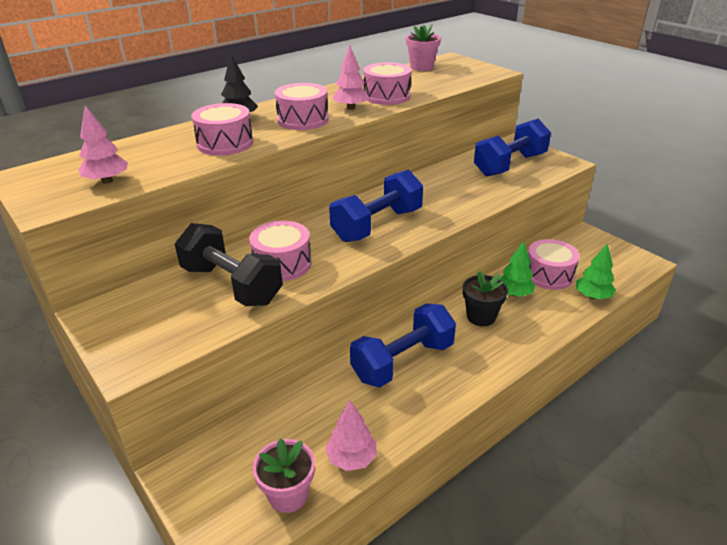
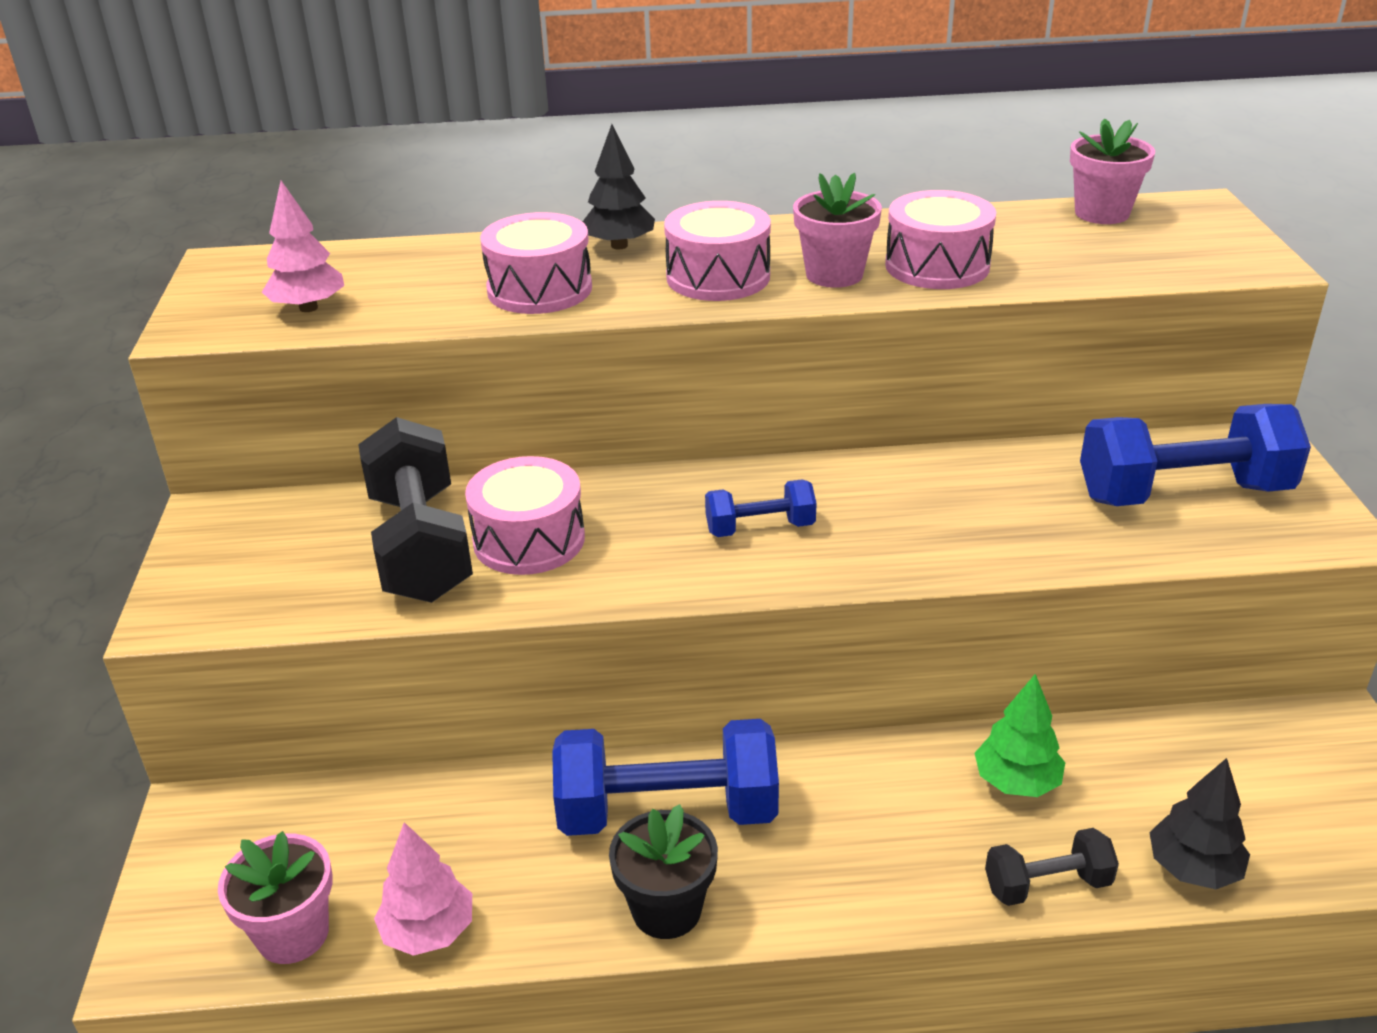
camera: 35 degrees right, 0 degrees up
blue dumbbell [329,169,423,242] -> blue dumbbell [705,479,817,537], size x0.52
pink tree [332,45,369,110] -> pink flower pot [793,173,882,288]
black flower pot [463,271,508,326] -> black flower pot moved to [609,804,718,939]
pink drum [528,239,580,290] -> none
green tree [576,243,616,299] -> black tree [1149,758,1250,889]
none -> black dumbbell [985,828,1119,906]

